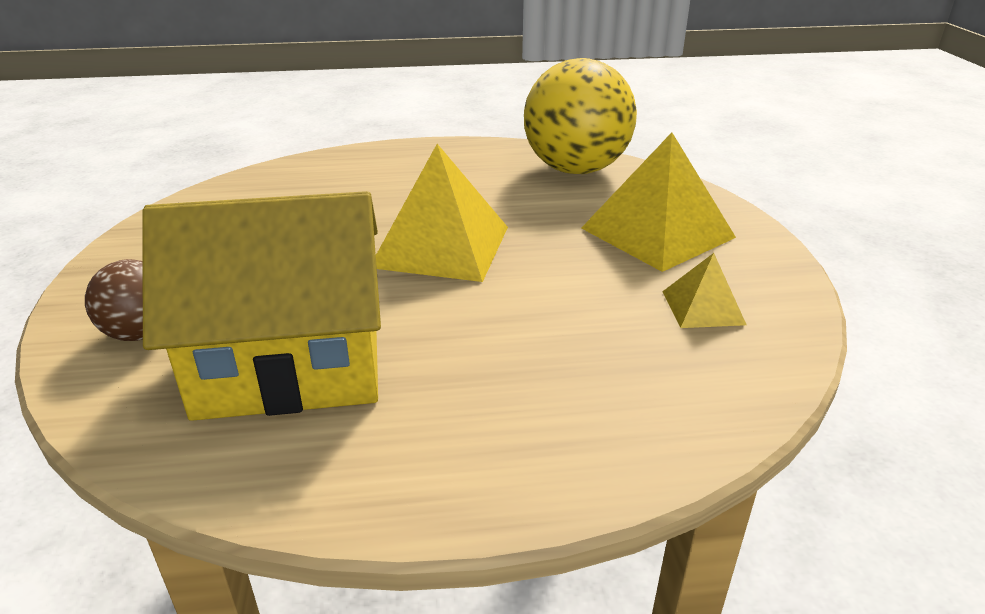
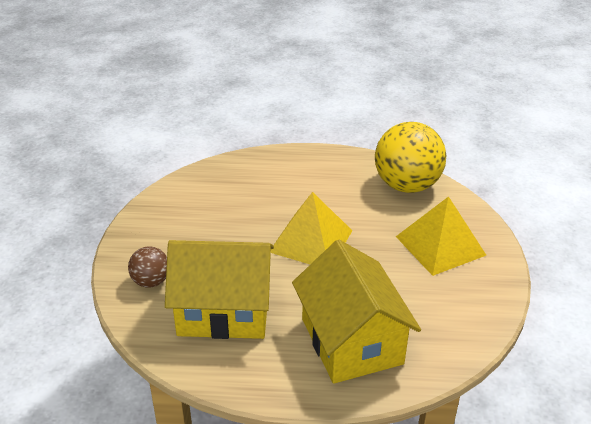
camera: 10 degrees right, 5 degrees up
yellow pyramid [662,253,747,328] -> none
none -> yellow house [292,240,421,384]

